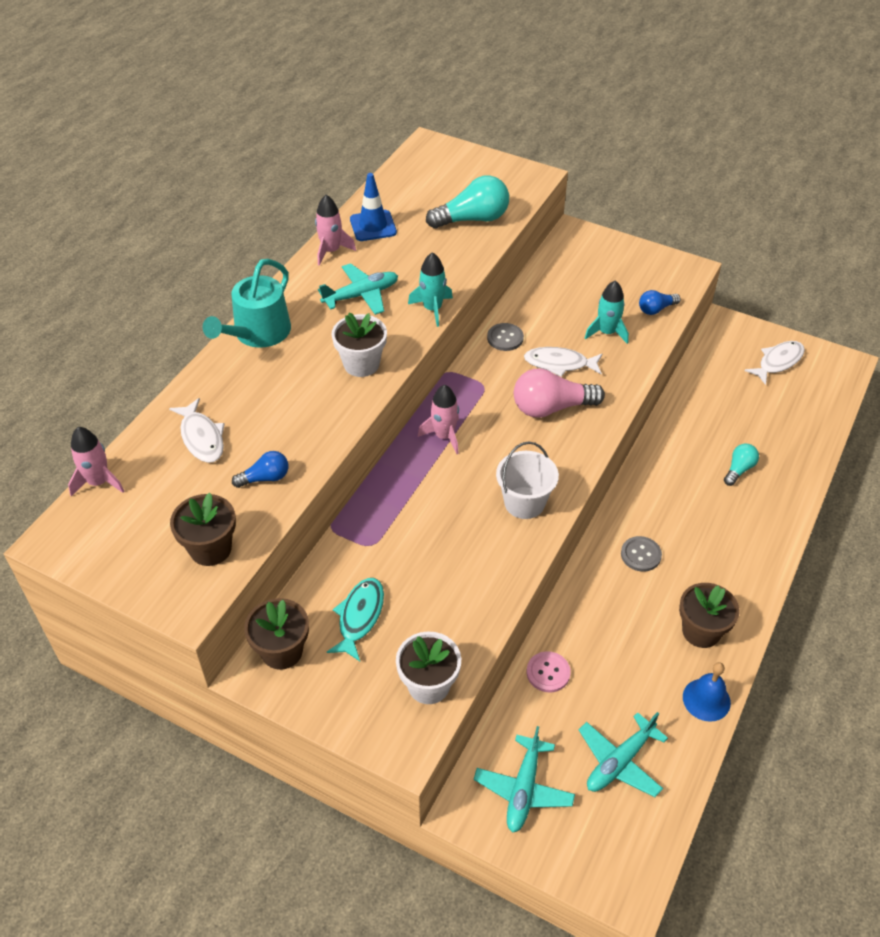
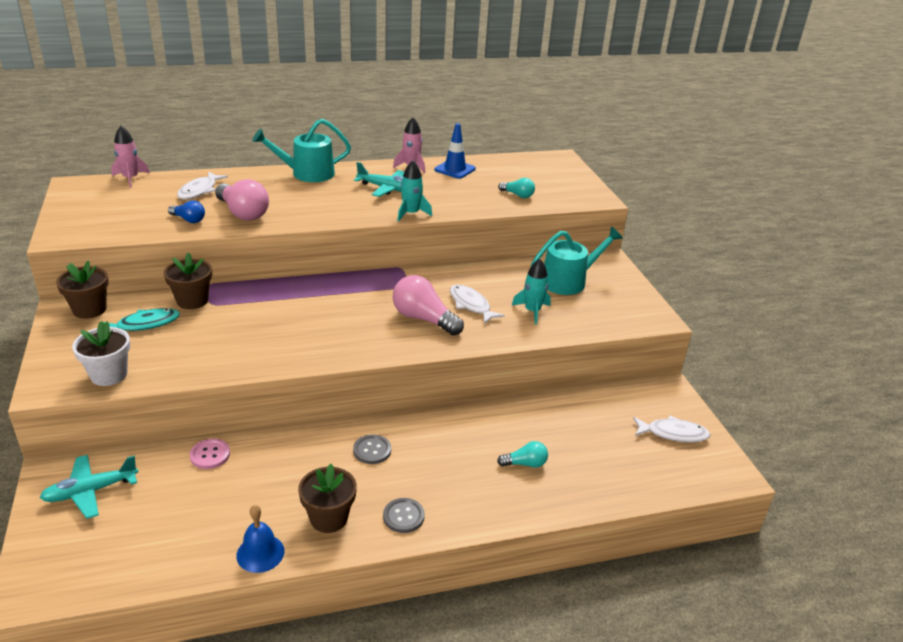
camera: 45 degrees right, 15 degrees down
brown flower pot [170,493,236,566] -> brown flower pot moved to [163,252,212,309]
white flower pot [331,312,387,377] -> none
pink rocket [418,385,459,454] -> none
turquoise light bulb [426,175,509,229] -> turquoise light bulb [498,178,535,198], size x0.55
grey button [487,323,524,351] -> grey button moved to [383,498,425,533]
white bucket [496,441,559,519] -> none
turquoise plane [579,712,668,797] -> none
blue light bulb [639,290,681,315] -> none
none -> pink light bulb [215,179,269,221]
none -> turquoise watering can [531,227,623,295]

